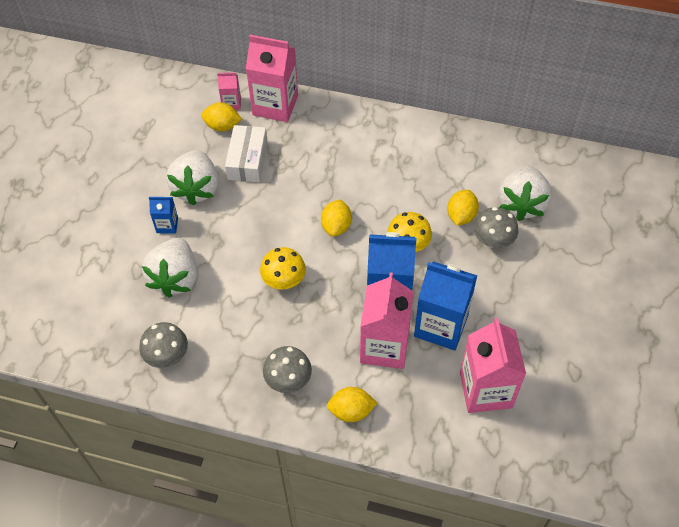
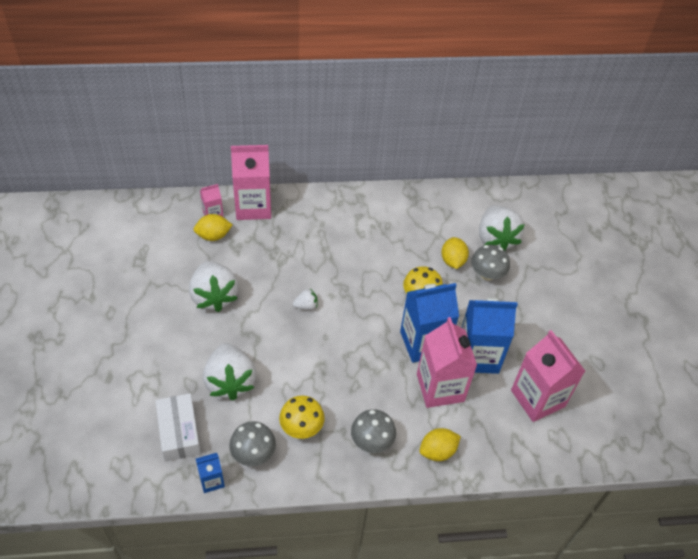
camera: 25 degrees left, 5 degrees down
blue carton [149,197,178,234] -> blue carton moved to [196,453,225,493]
white box [225,125,268,182] -> white box moved to [155,393,201,462]
yellow mushroom [260,247,306,290] -> yellow mushroom moved to [279,395,325,439]
yellow lemon [321,199,352,237] -> none
none -> white strawberry [293,288,318,310]

